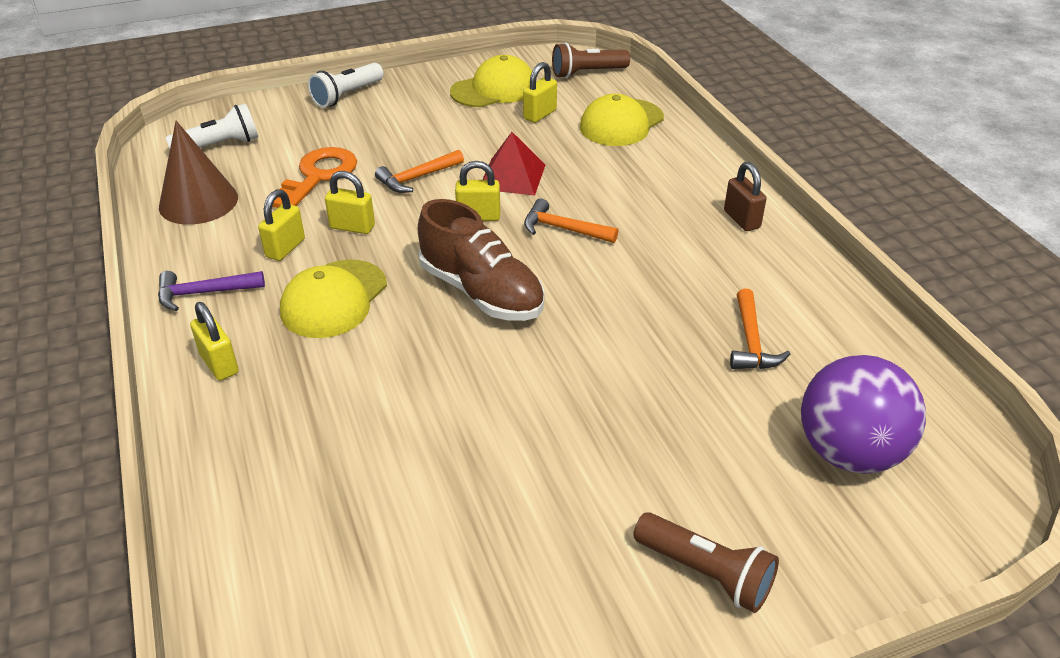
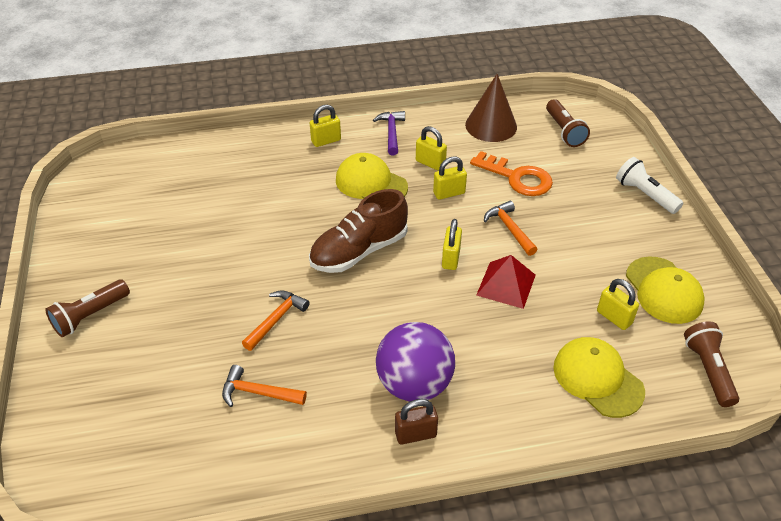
camera: 100 degrees right, 5 degrees up
white flashlight [166,103,258,148] -> brown flashlight [546,99,590,147]
yellow padlock [325,171,375,234] -> yellow padlock turned 45 degrees clockwise [433,157,467,200]
orange hammer [524,198,618,243] -> orange hammer moved to [242,290,310,351]
purple ball [801,355,926,474] -> purple ball moved to [376,322,455,402]

